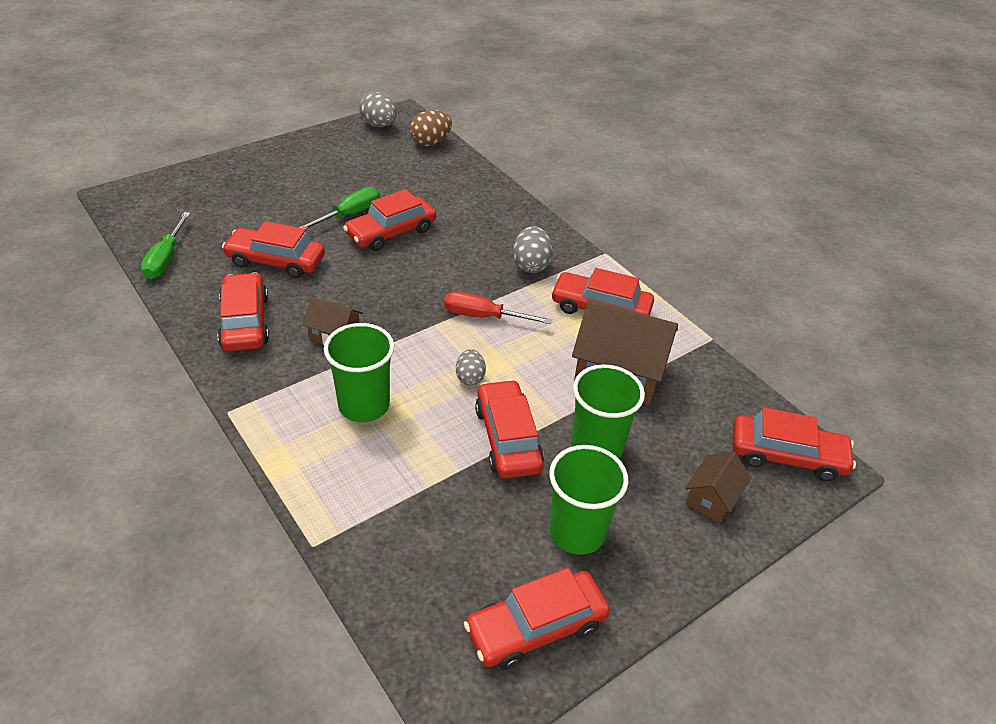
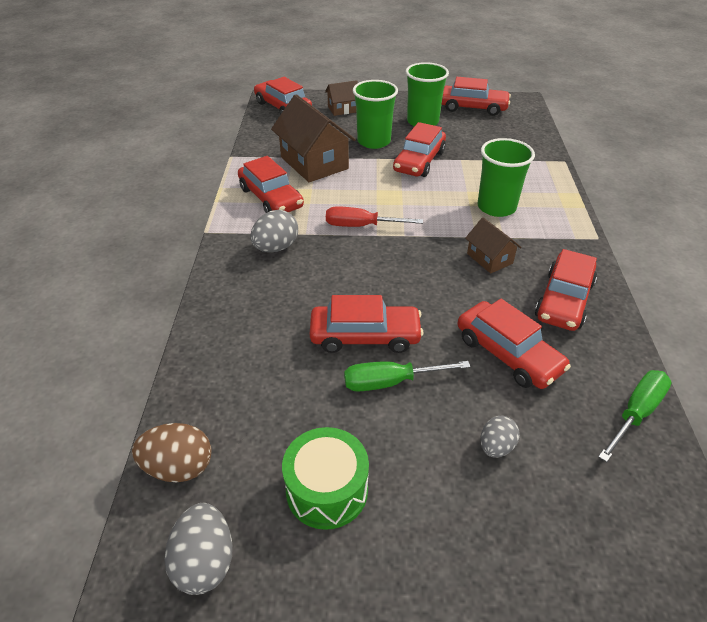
camera: 140 degrees left, 0 degrees up
red screwdriver [444,291,552,324] -> red screwdriver turned 135 degrees clockwise [326,206,423,227]
grey egg [456,349,486,386] -> grey egg moved to [480,416,520,458]
none -> green drum [282,427,369,530]

